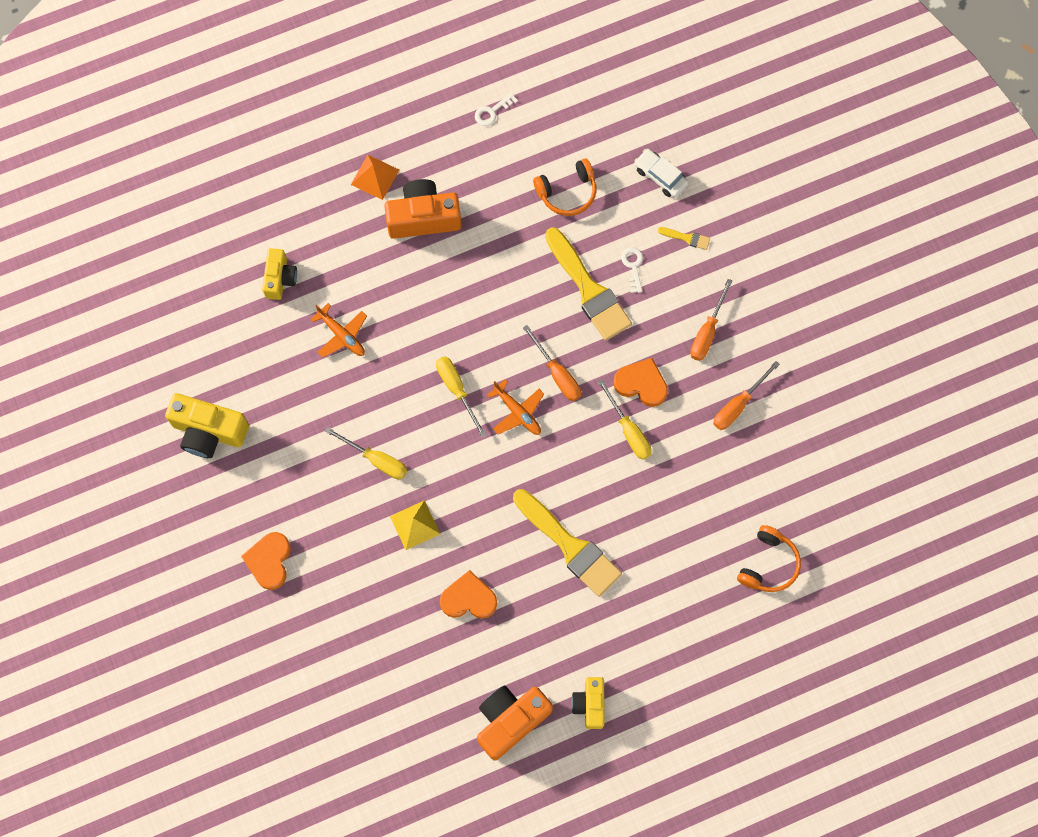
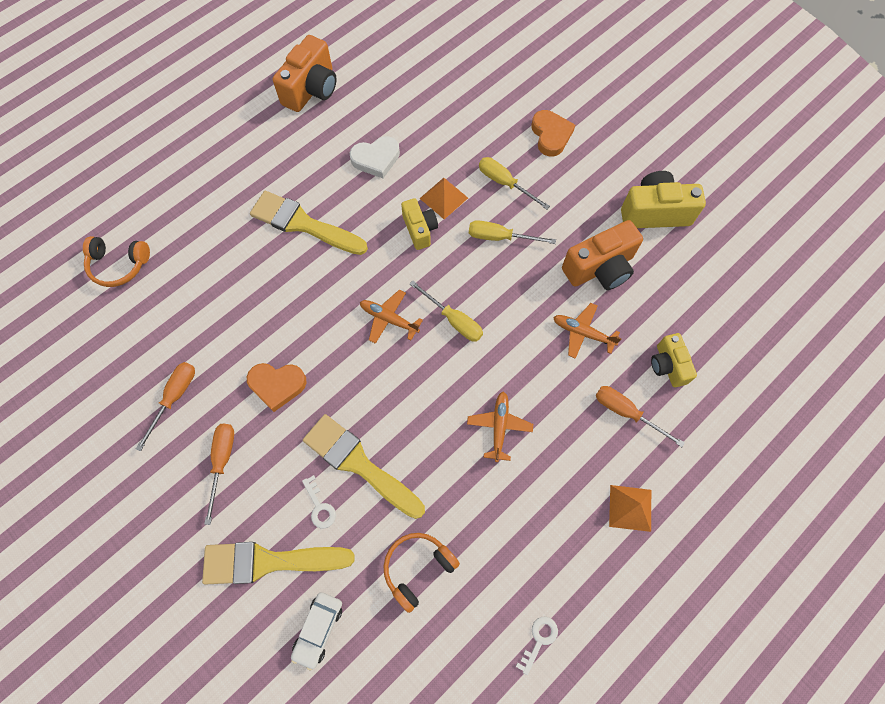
camera: 160 degrees right, 5 degrees down
orange camera [384,179,461,239] -> orange camera moved to [562,220,643,290]
yellow pyramid [390,500,440,550] -> orange pyramid [419,178,468,219]
orange heart [440,570,497,619] -> white heart [350,136,400,178]
orange screwdriver [523,325,581,401] -> orange screwdriver moved to [596,386,685,447]
yellow camera [571,677,605,729] -> yellow camera moved to [401,198,438,250]
yellow screwdriver [598,379,652,460] -> yellow screwdriver moved to [479,157,550,210]
white car [634,149,689,197] -> white car turned 90 degrees clockwise [291,592,342,671]
yellow brush [658,227,710,250] -> yellow brush [202,542,355,585], size x2.43
orange headphones [737,525,801,592] -> orange headphones turned 90 degrees counterclockwise [83,236,150,287]
none -> orange plane [467,392,533,462]

